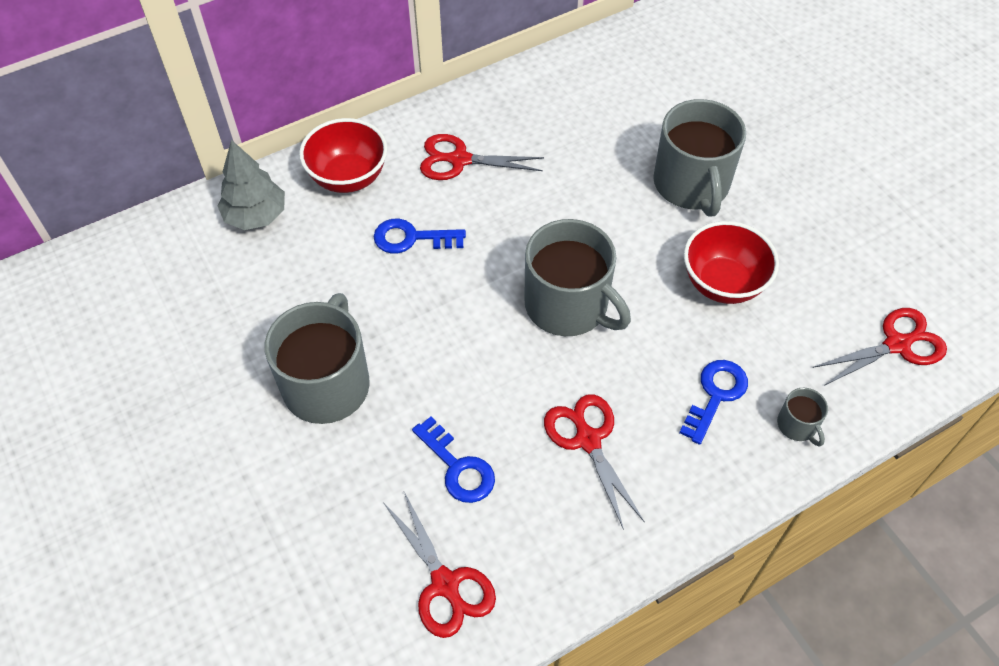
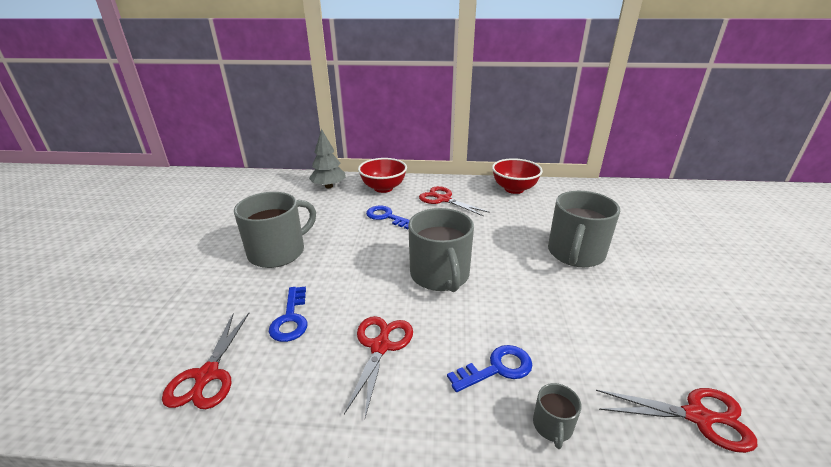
camera: 35 degrees right, 25 degrees down
red bowl [684,221,779,304] -> red bowl moved to [492,158,543,194]

